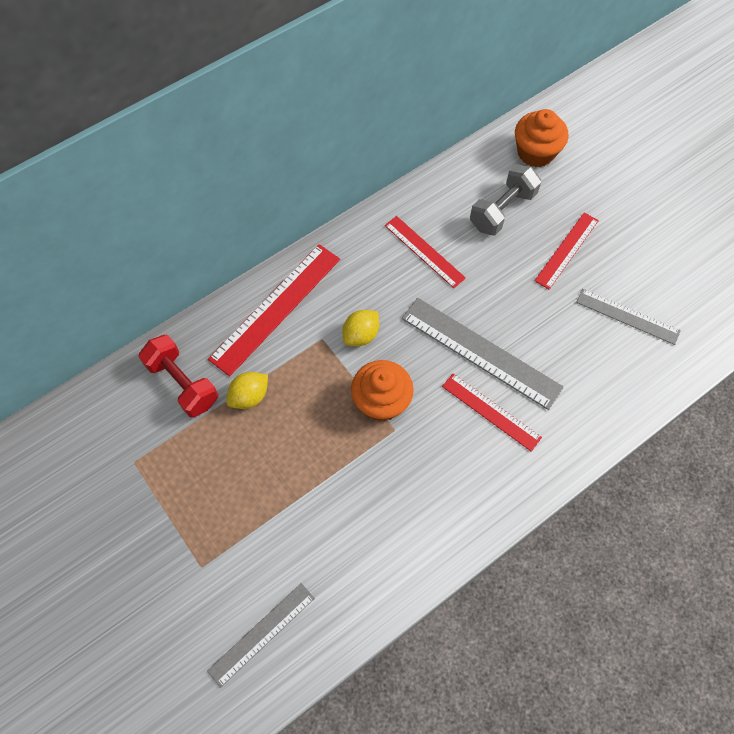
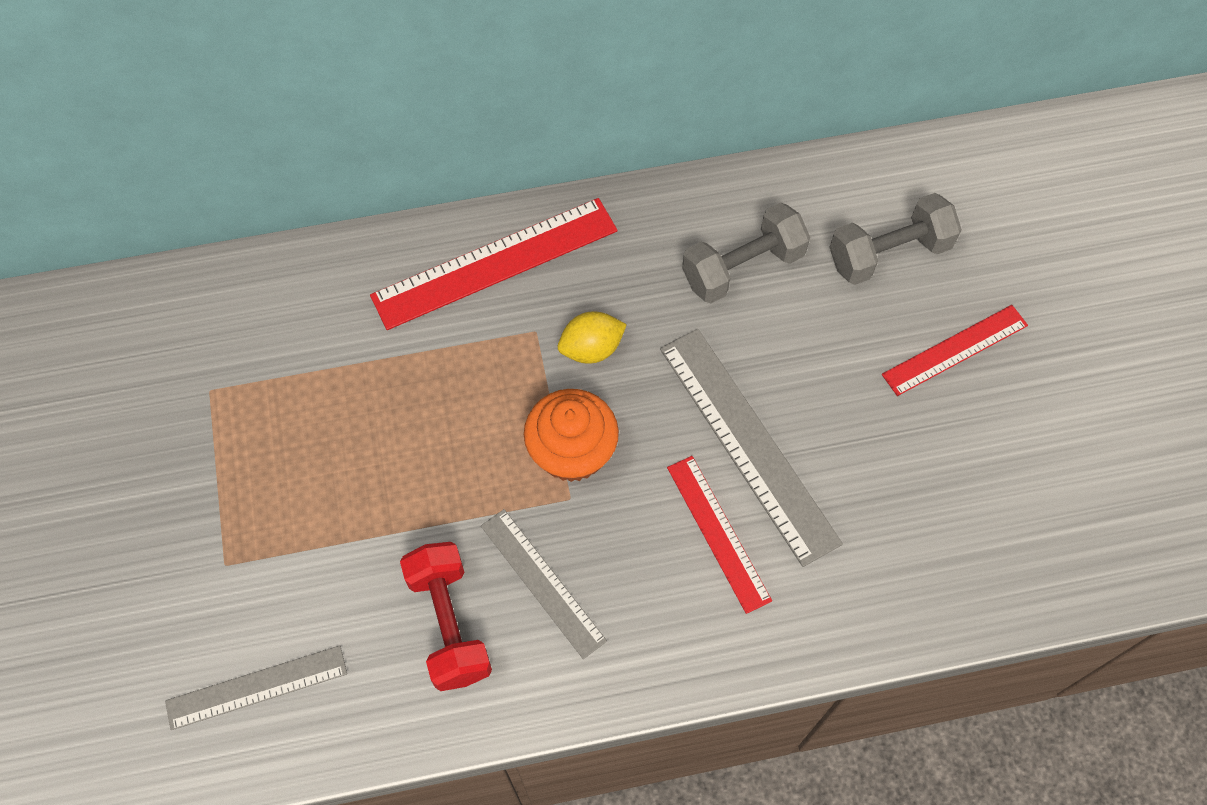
camera: 25 degrees right, 0 degrees up
red dumbbell [138,335,218,417] -> red dumbbell moved to [400,542,492,691]
yellow lemon [226,372,268,409] -> none
red ruler [385,216,466,288] -> grey dumbbell [682,203,810,303]
orange cupcake [515,109,568,167] -> none
grey ruler [576,289,681,345] -> grey ruler moved to [481,509,607,659]

